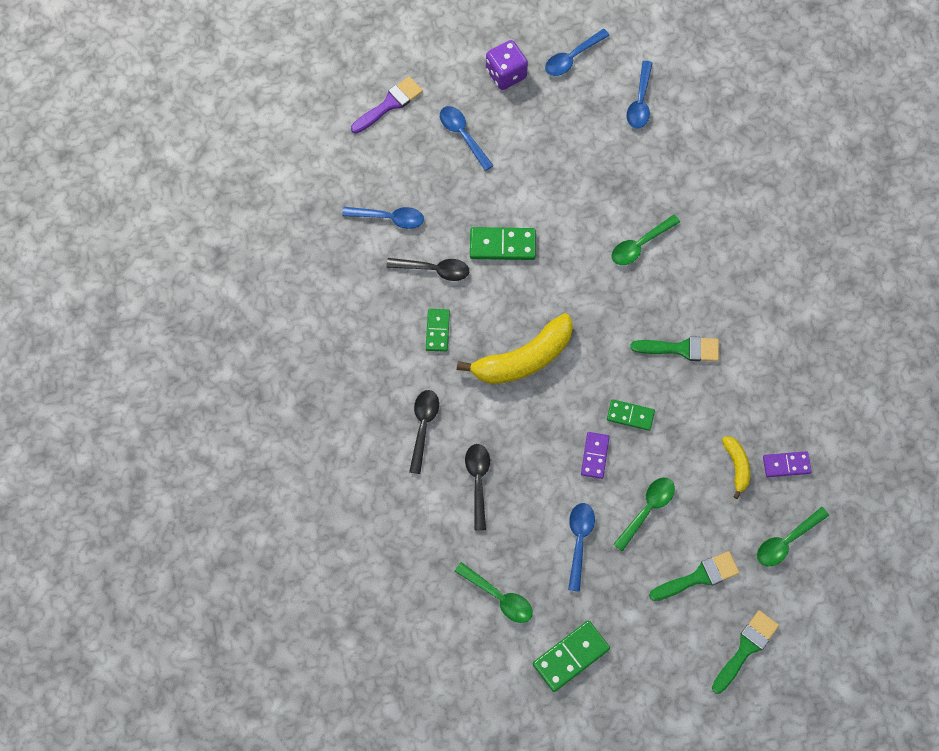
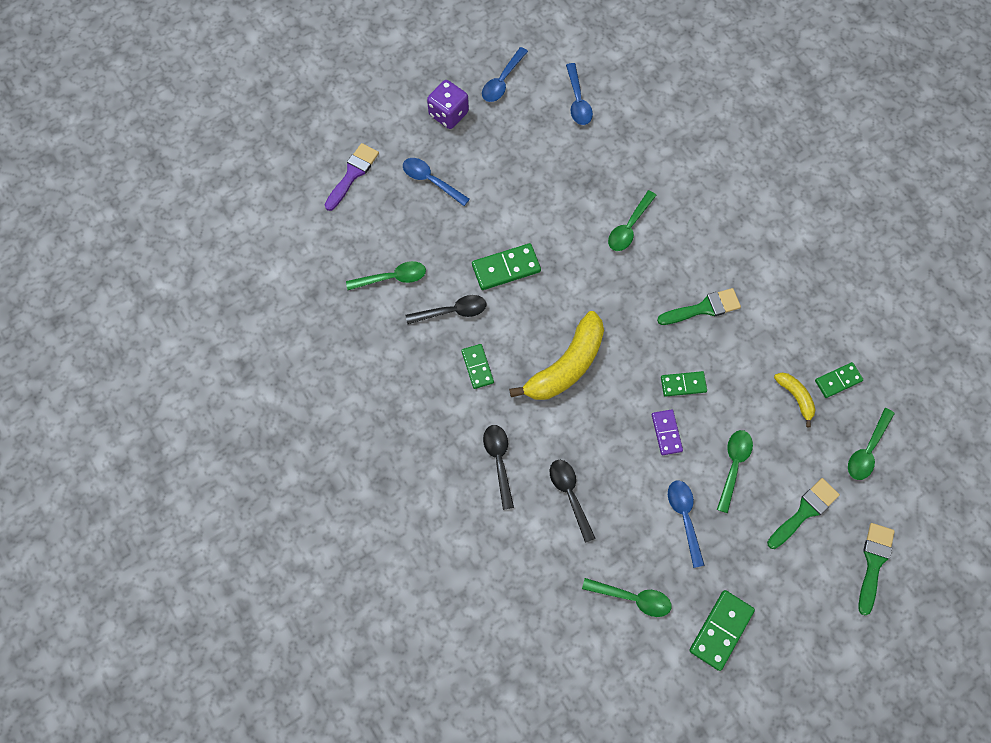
camera: 20 degrees left, 0 degrees up
blue spoon [342,207,424,229] -> green spoon [346,261,426,290]
purple domino [763,451,812,477] -> green domino [815,362,863,398]

